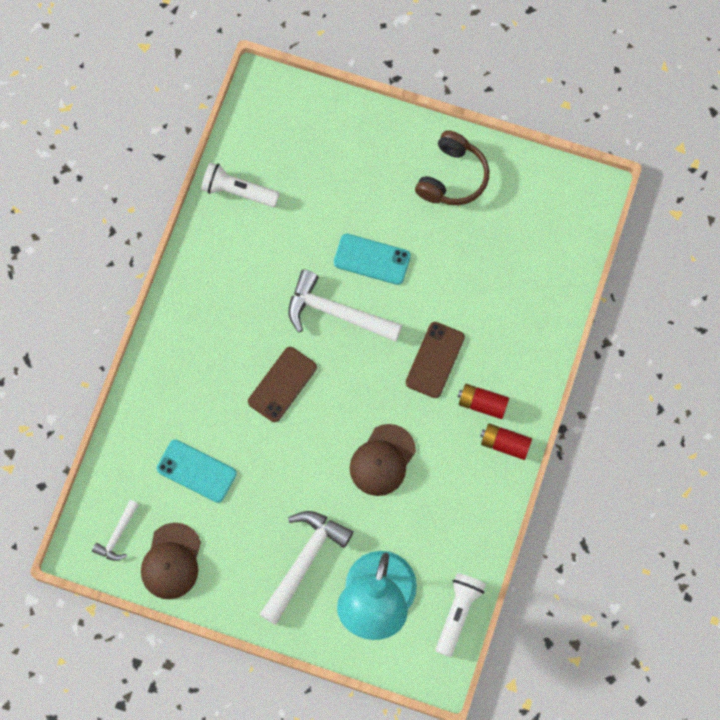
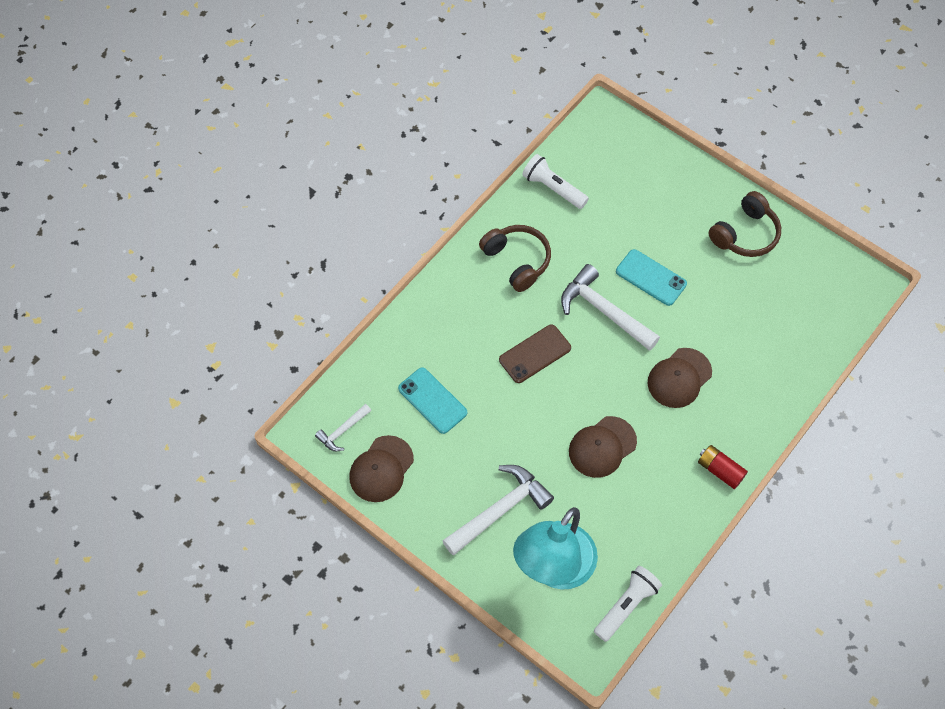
camera: 20 degrees right, 10 degrees down
brown phone [406,322,465,398] -> brown cap [648,348,712,408]
red battery [458,384,509,419] -> none
none -> brown headphones [479,225,551,292]

